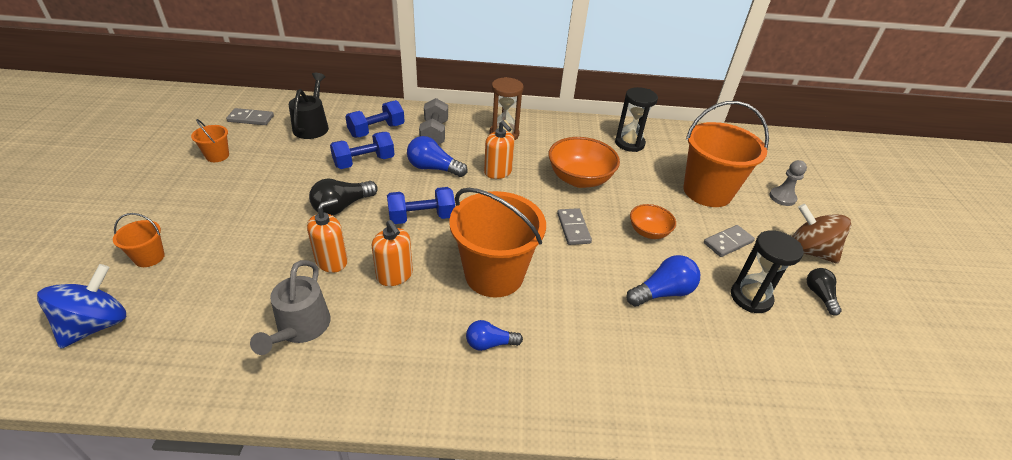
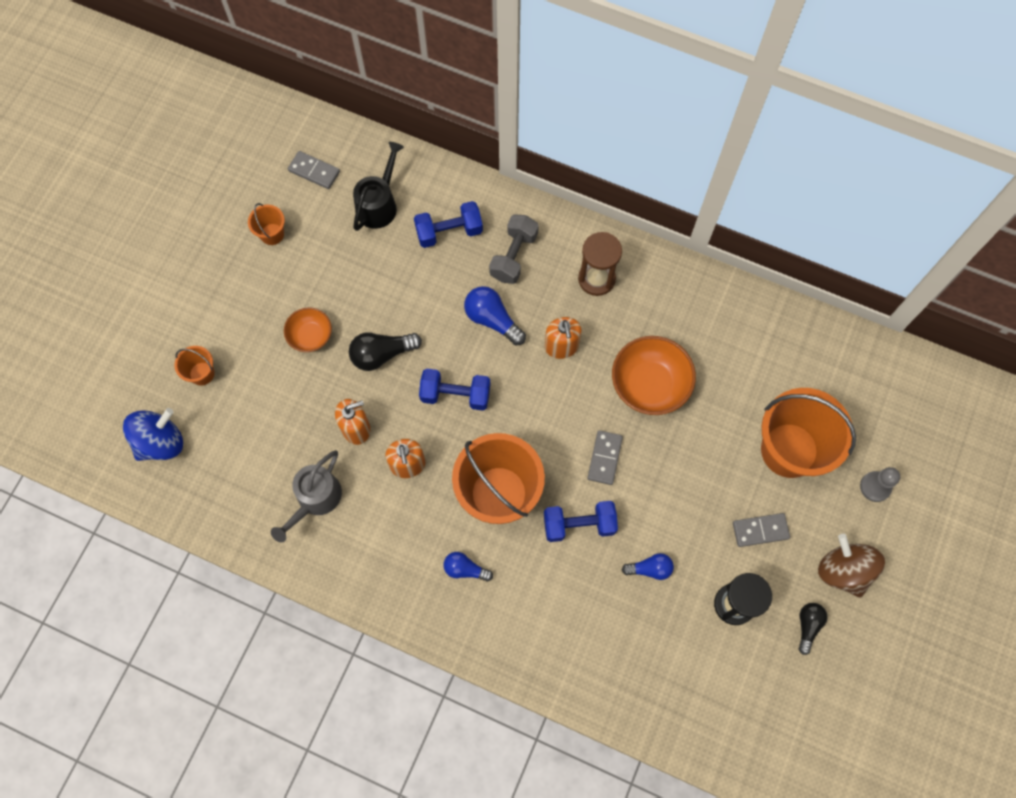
camera: 25 degrees right, 30 degrees up
blue dumbbell [330,132,395,169] -> blue dumbbell moved to [544,501,618,542]
black hourglass [615,87,658,152] -> none
blue light bulb [626,255,700,306] -> blue light bulb [622,553,674,580], size x0.65
orange bowl [630,204,676,239] -> orange bowl moved to [284,307,332,352]

